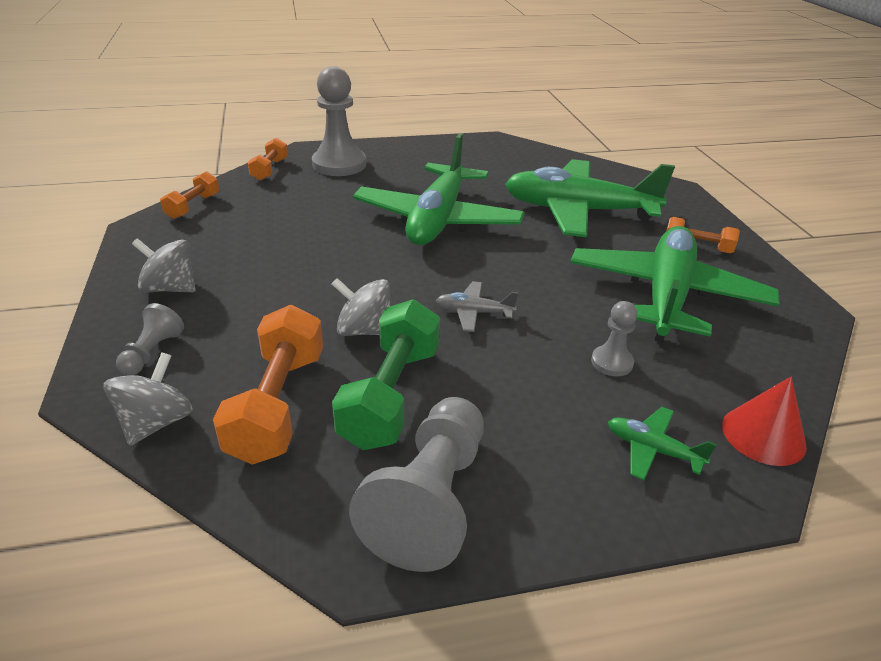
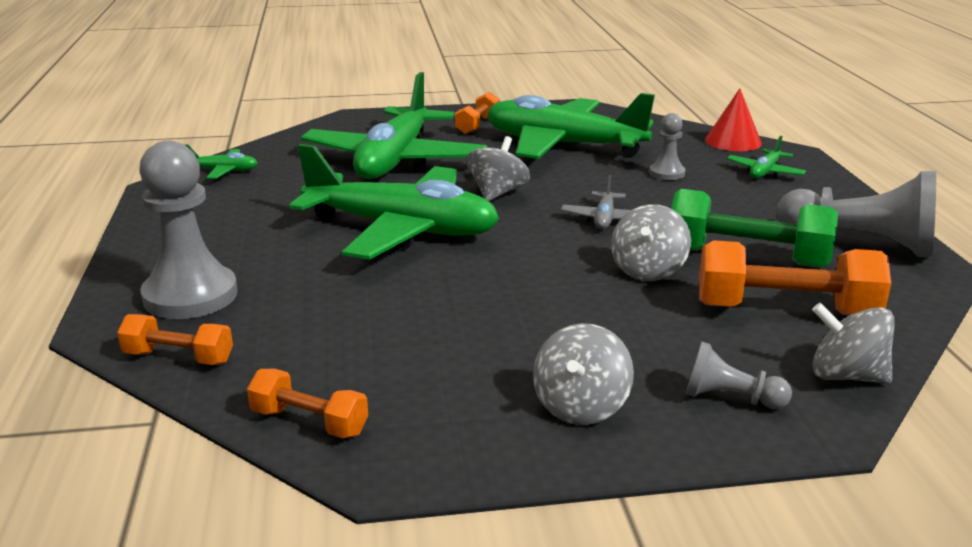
camera: 85 degrees left, 10 degrees down
none -> green plane [184,144,258,179]
none -> grey spinning top [466,136,530,201]

